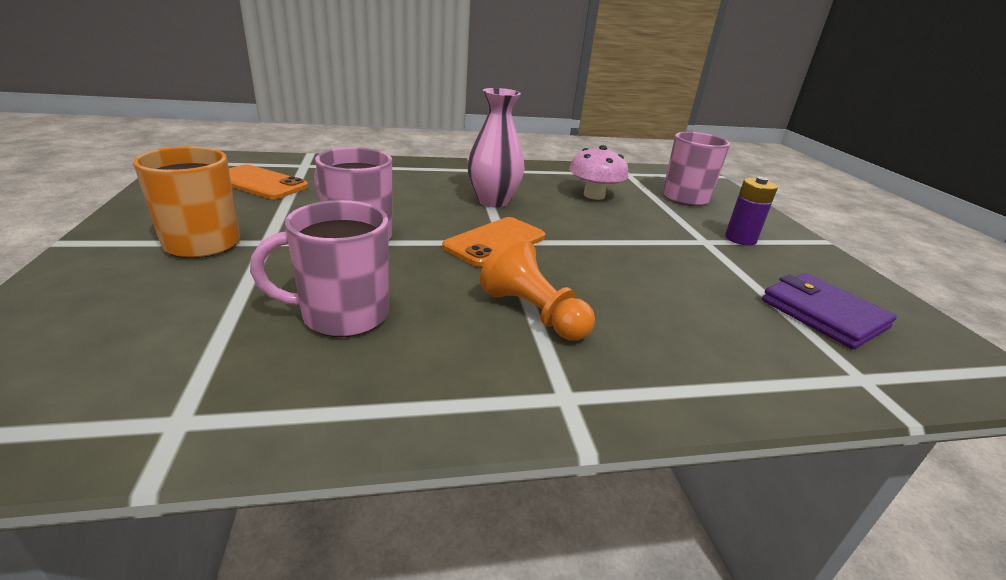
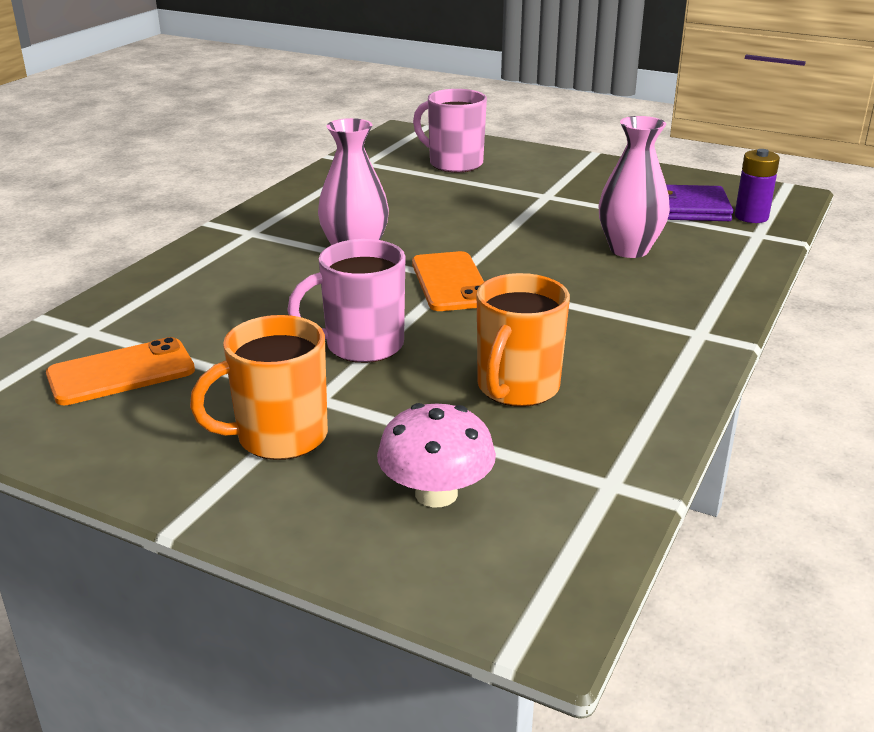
camera: 50 degrees left, 0 degrees up
pink mug [250,200,389,337] -> orange mug [477,273,570,407]
orange pawn [480,236,595,341] -> none
pink mushroom [569,145,628,200] -> pink mushroom moved to [377,403,496,507]
purple battery [725,177,778,246] -> purple battery moved to [735,149,780,223]
none -> pink vase [599,116,670,258]

